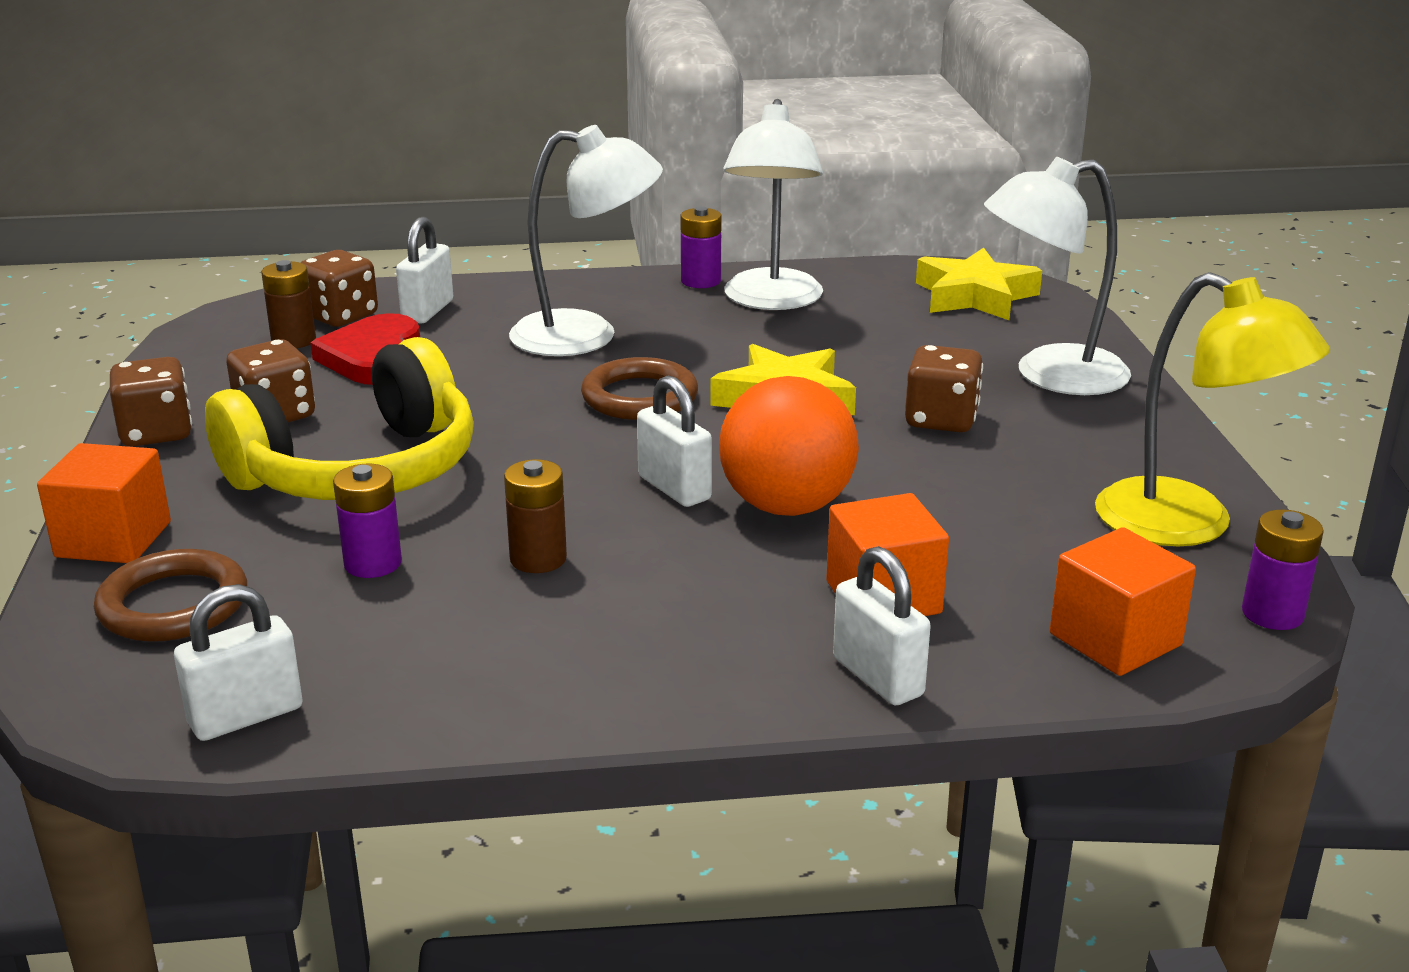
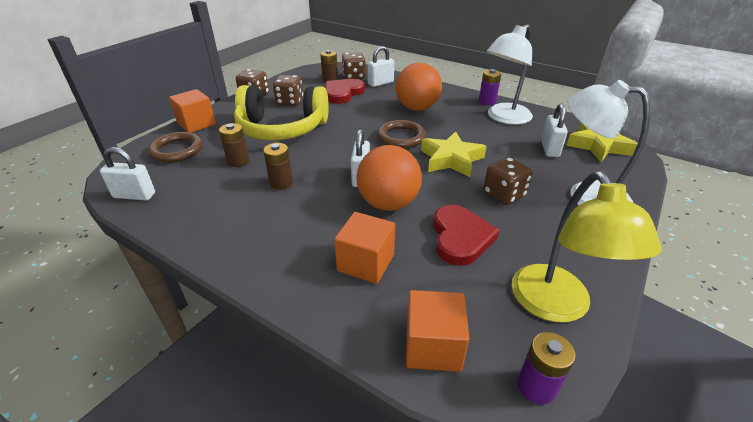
camera: 40 degrees right, 10 degrees up
purple battery [333,464,402,578] -> brown battery [219,123,249,167]
white lamp [509,125,663,356] -> orange ball [396,63,442,111]
white padlock [833,546,931,705] -> white padlock moved to [541,103,568,157]
none -> red heart [433,205,500,266]

